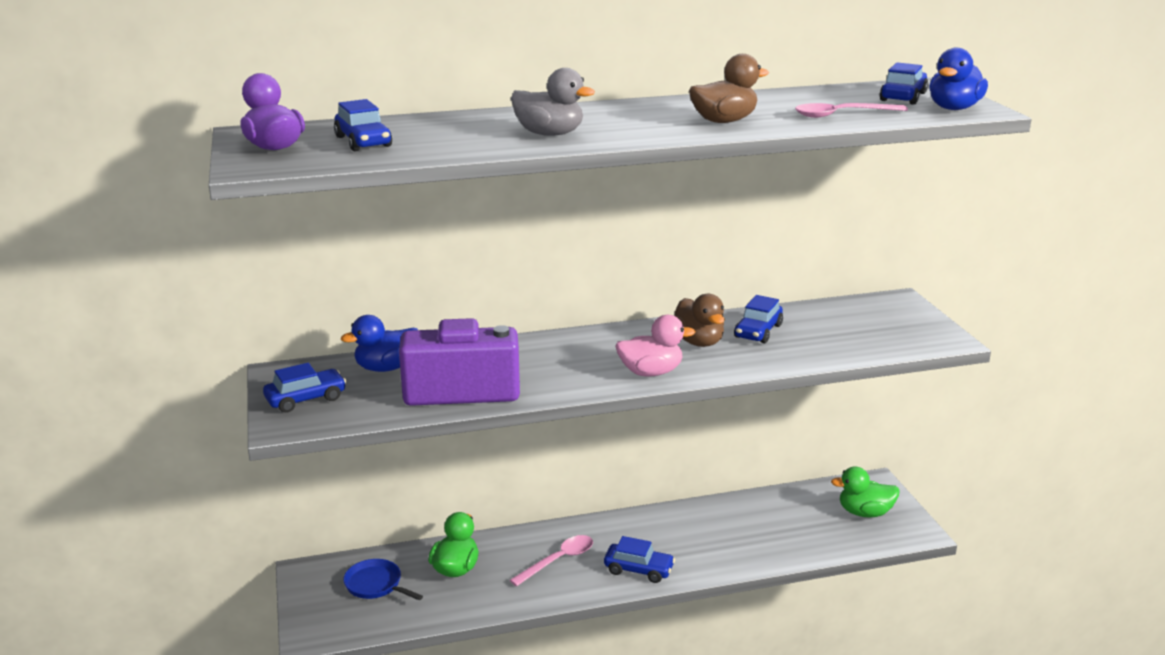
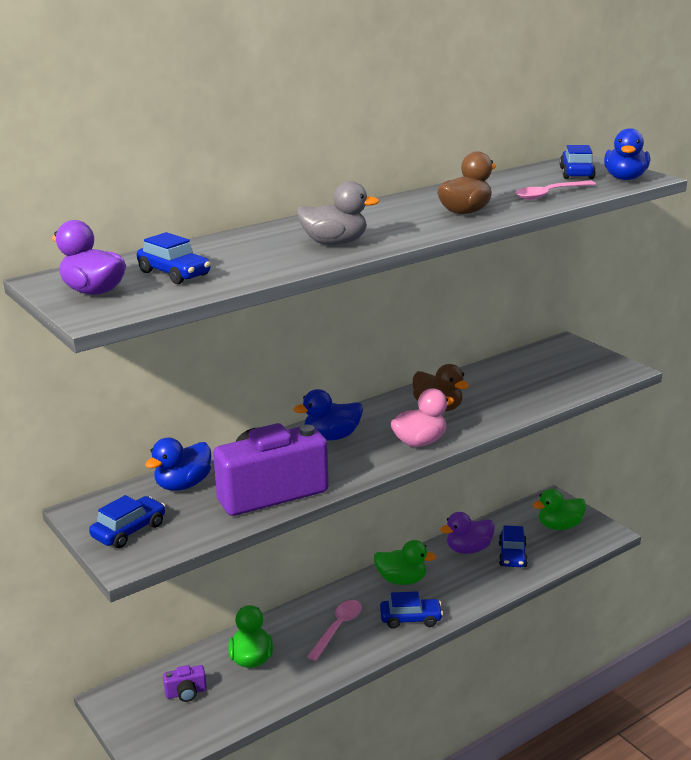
camera: 20 degrees left, 0 degrees up
blue pan [343,559,423,600] -> purple camera [163,665,207,702]
blue car [734,295,783,343] -> blue car moved to [499,525,528,567]
none -> blue duck [293,389,363,441]
none -> green duck [374,540,436,585]
none -> purple duck [440,512,495,554]

